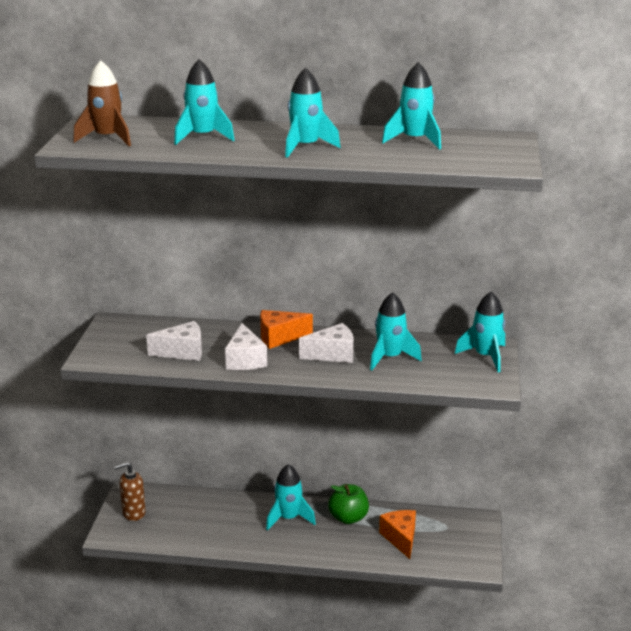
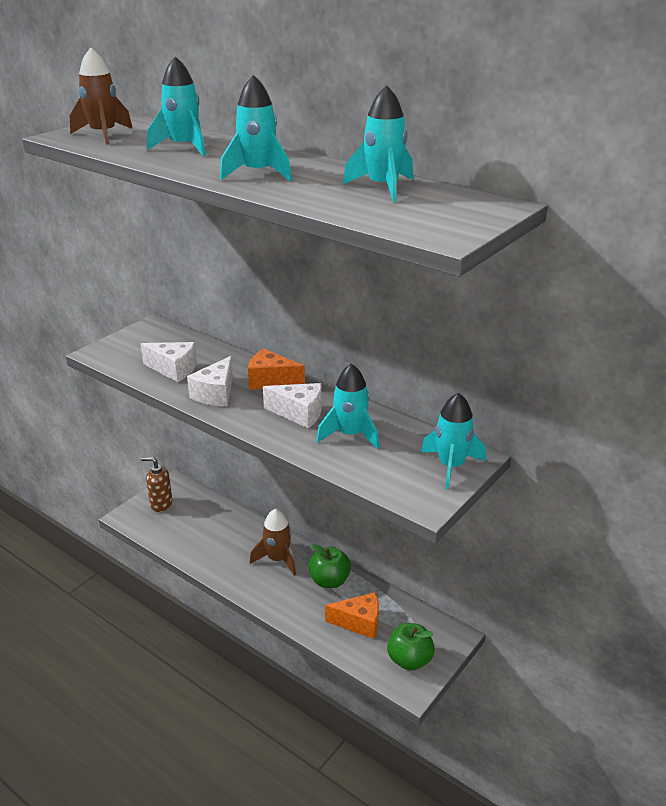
camera: 30 degrees right, 5 degrees up
turquoise rocket [266,464,316,531] -> brown rocket [250,509,296,576]
orange cheese [379,510,416,559] -> orange cheese turned 75 degrees clockwise [325,592,379,639]
none -> green apple [387,623,435,671]

